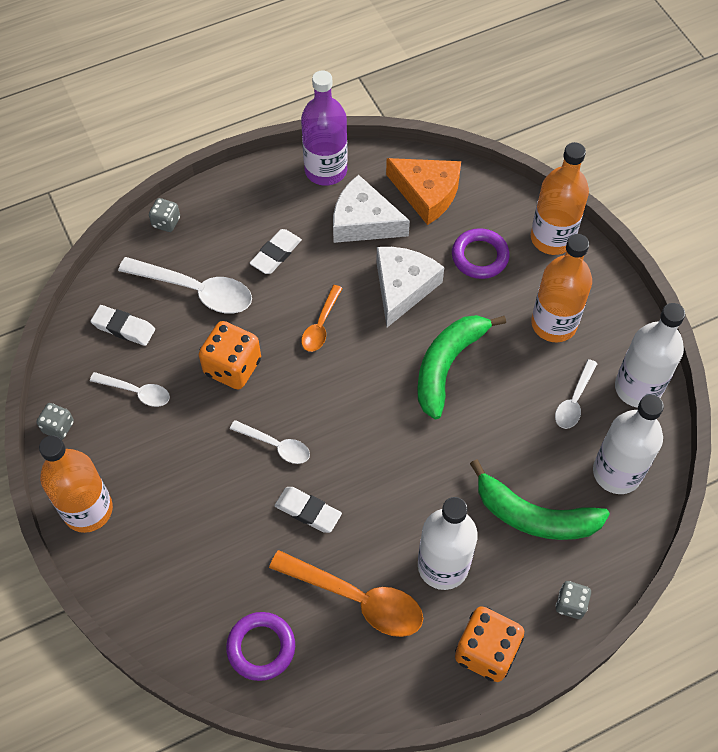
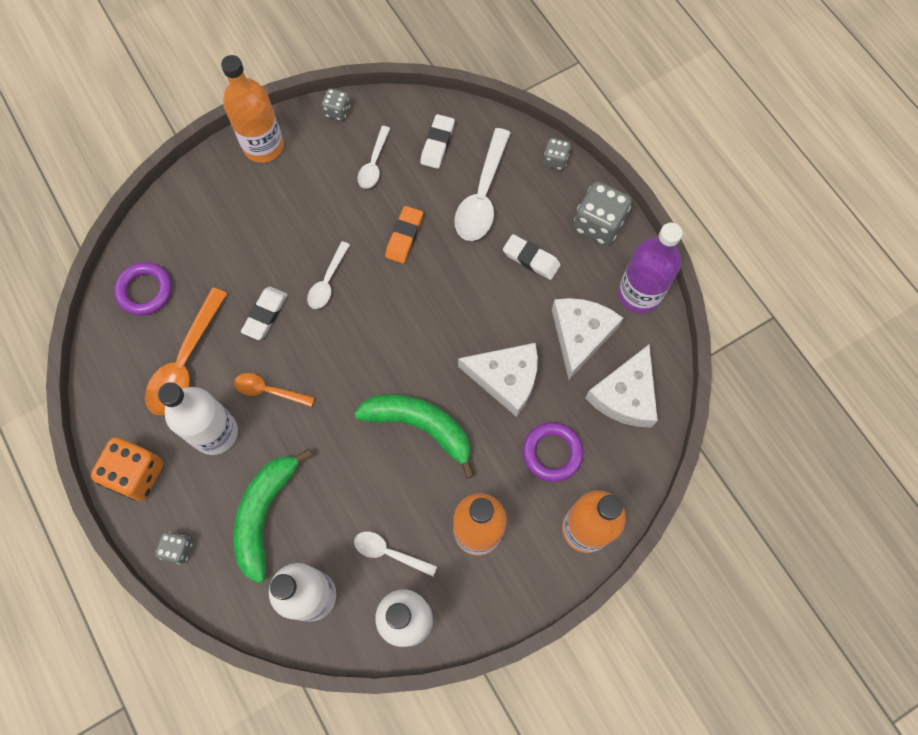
camera: 85 degrees right, 10 degrees up
orange dice [199,321,261,390] -> orange eraser [385,206,423,263]
orange spoon [301,285,342,352] -> orange spoon moved to [234,373,315,407]
orange cheese [386,158,461,225] -> white cheese [585,344,658,428]
none -> grey dice [573,181,632,245]

